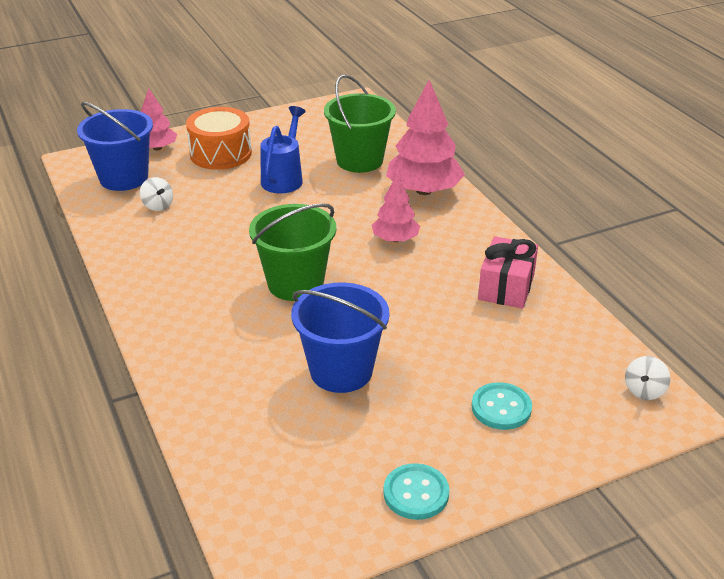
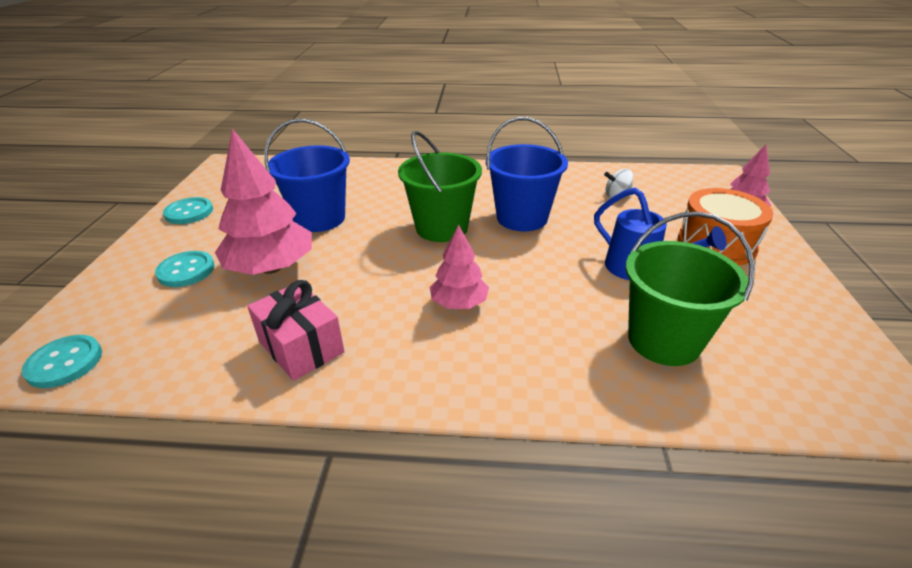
camera: 120 degrees right, 0 degrees up
blue bucket [77,102,153,191] -> blue bucket moved to [486,117,568,231]
pink tree [386,80,465,195] -> pink tree moved to [215,129,312,275]
white spinning top [625,356,670,400] -> turquoise button [22,335,102,388]

